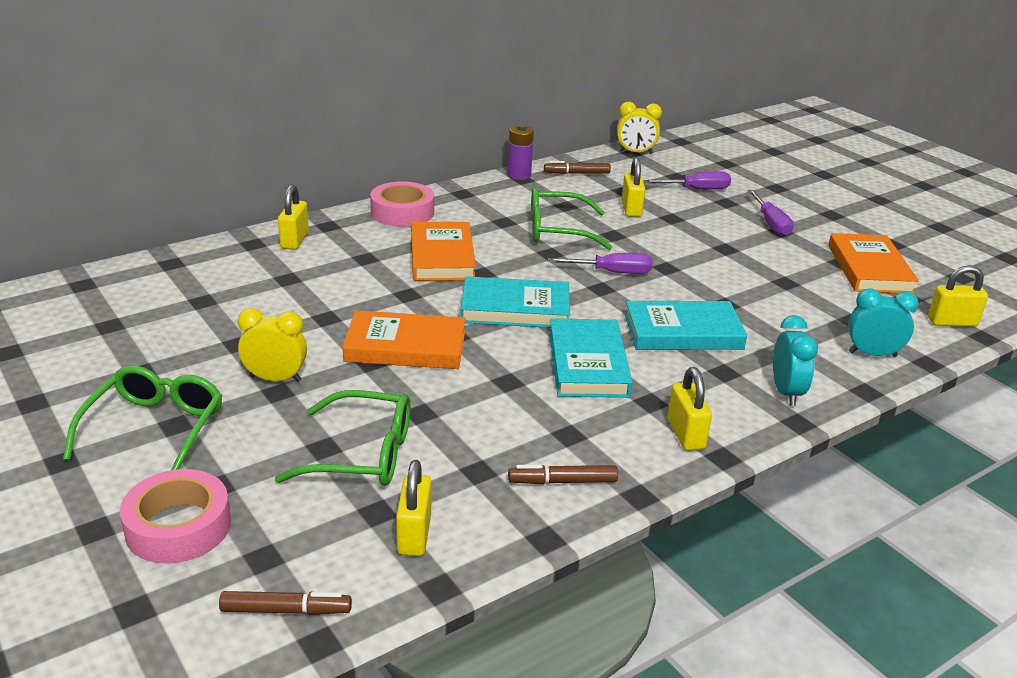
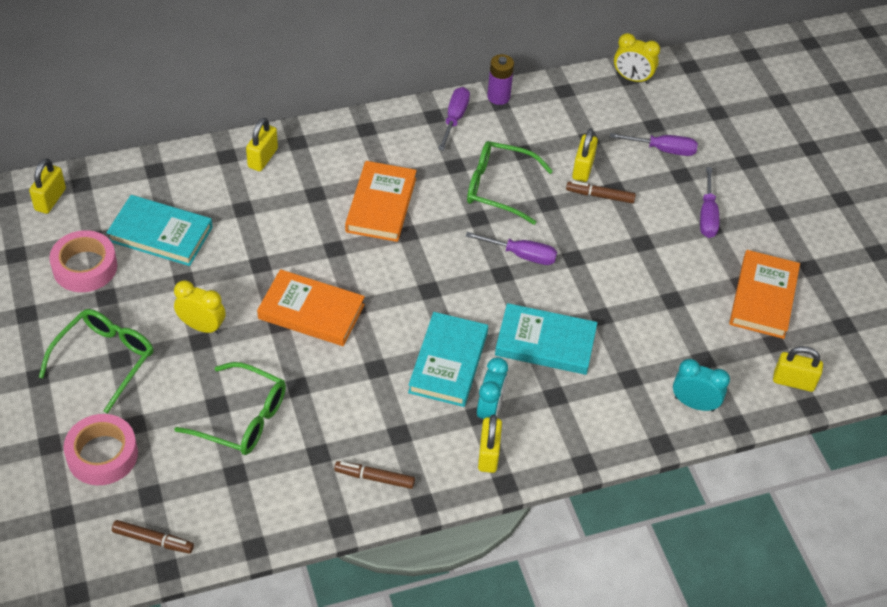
camera: 15 degrees right, 20 degrees up
pink tape [370,181,434,227] -> pink tape moved to [49,230,117,292]
yellow padlock [396,460,431,556] -> yellow padlock moved to [29,158,66,214]
turquoise book [461,276,570,328] -> turquoise book moved to [106,195,213,266]
brown marker [544,161,611,174] -> brown marker moved to [566,181,636,203]
turquoise clock [773,315,818,406] -> turquoise clock moved to [477,357,508,419]
none -> purple screwdriver [438,87,470,151]

